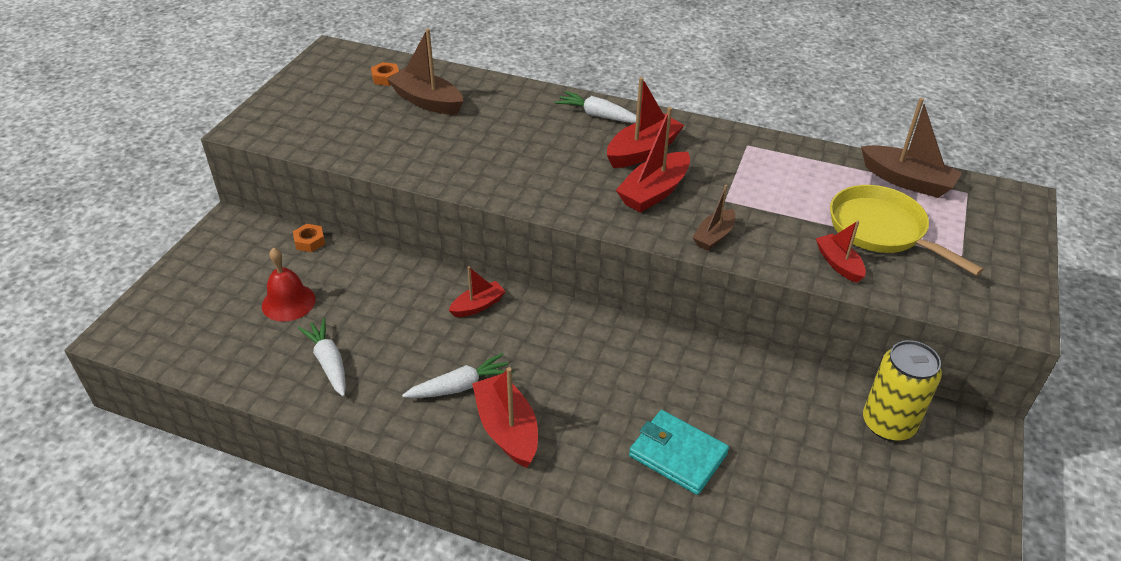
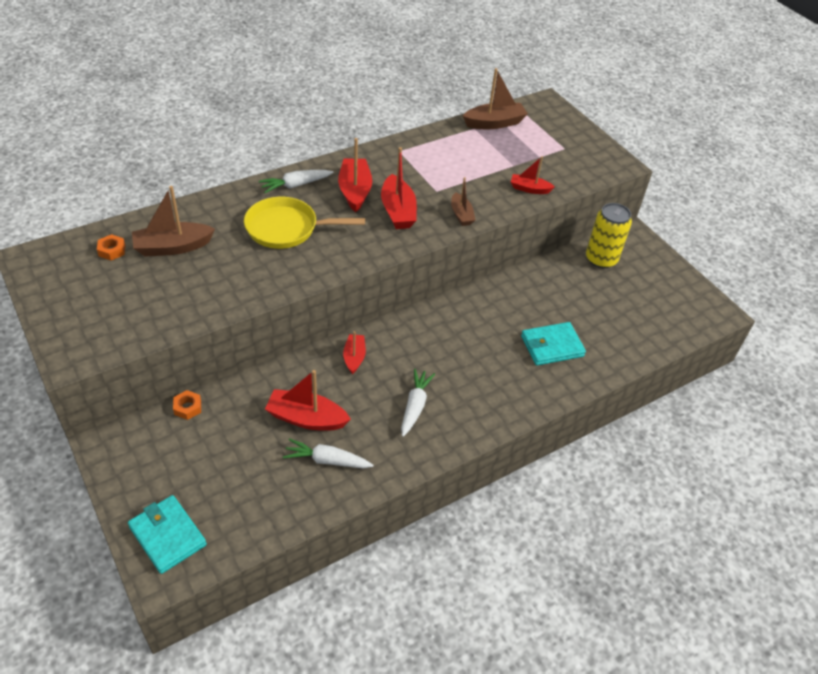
camera: 55 degrees left, 5 degrees up
red bell [262,247,316,322] -> none
red boat [472,367,538,468] -> red boat moved to [265,370,351,431]
yellow pan [830,185,984,276] -> yellow pan moved to [244,197,365,249]
none -> turquoise wallet [128,495,207,574]

